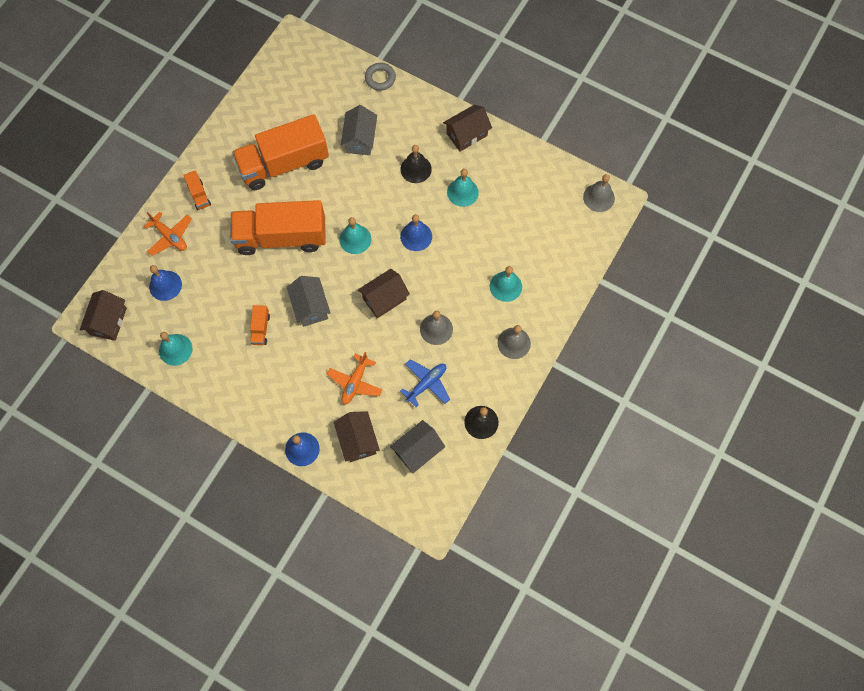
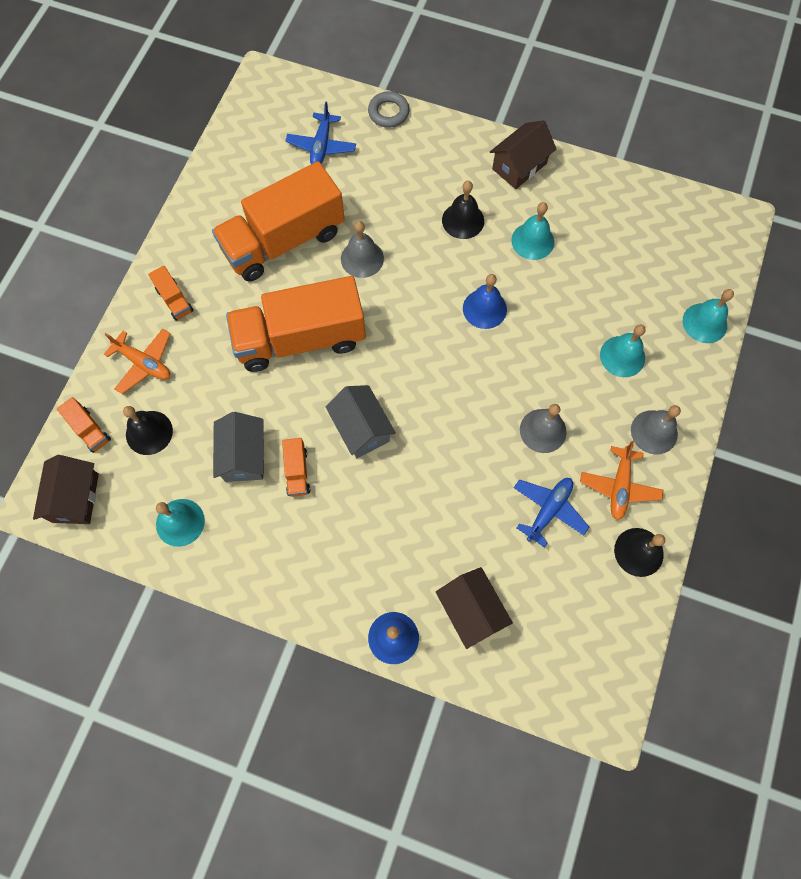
camera: 10 degrees left, 0 degrees up
blue bell [149,265,182,301] -> black bell [123,406,173,455]
orange plane [327,352,382,404] -> orange plane moved to [580,441,664,520]
turquoise bell [339,217,371,254] -> turquoise bell moved to [683,289,734,343]
grey house [341,105,377,155] -> grey house moved to [213,412,264,482]
brown house [358,269,410,318] -> none
black house [390,420,445,474] -> none
grey bell [583,174,615,212] -> grey bell moved to [341,221,384,278]
none -> orange truck [57,397,111,453]
none -> blue plane [285,102,356,164]

